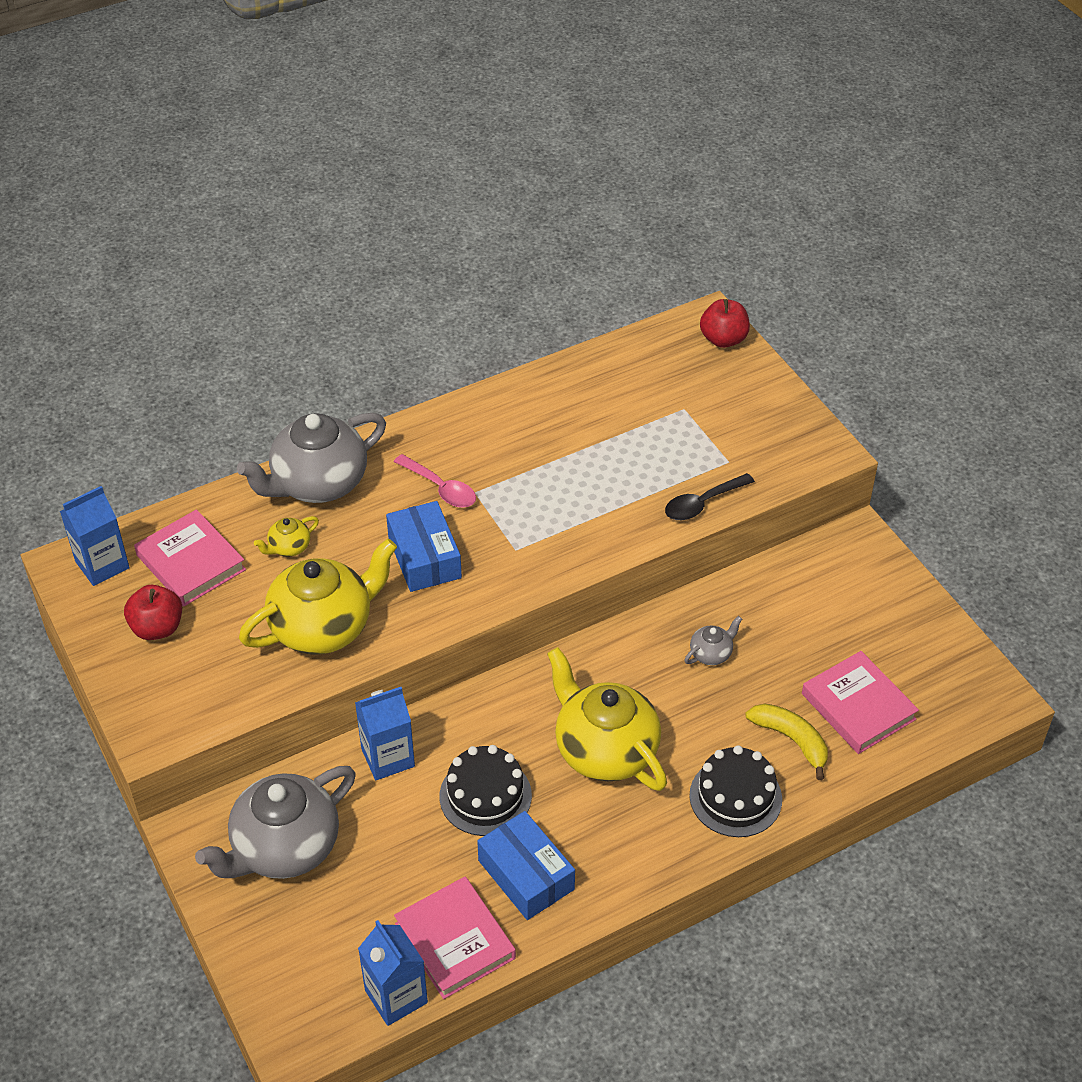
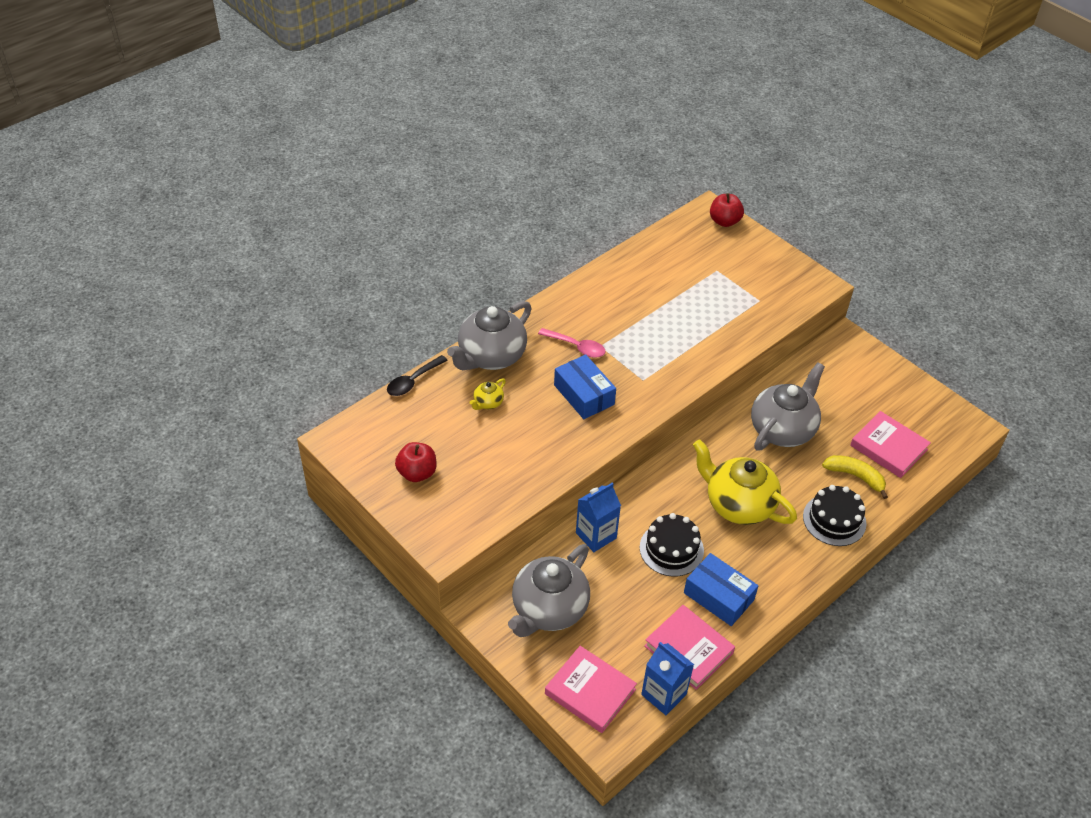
camera: 15 degrees left, 0 degrees up
blue carton [60,486,130,586] -> none
pink book [134,509,246,607] -> pink book moved to [545,646,637,733]
yellow teapot [239,539,397,654] -> none
black spoon [665,473,755,520] -> black spoon moved to [387,355,448,396]
grey teapot [684,616,742,665] -> grey teapot [751,363,825,451], size x2.33

